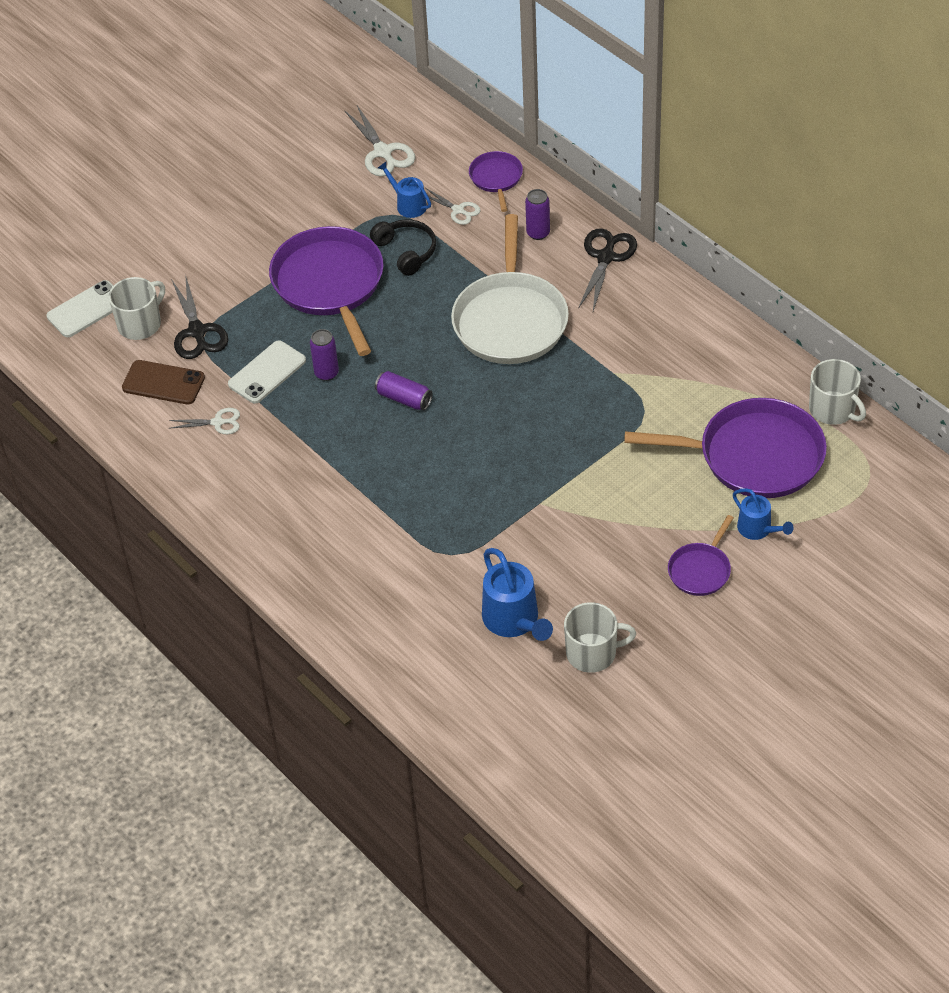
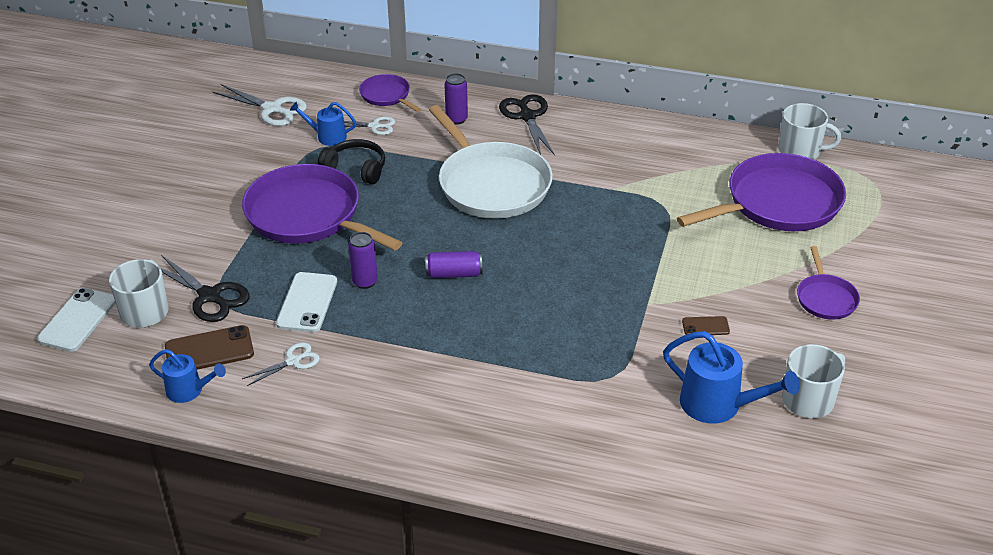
camera: 35 degrees left, 10 degrees down
blue watering can [733,488,794,540] -> blue watering can moved to [149,349,226,403]
none -> brown phone [682,316,730,335]

